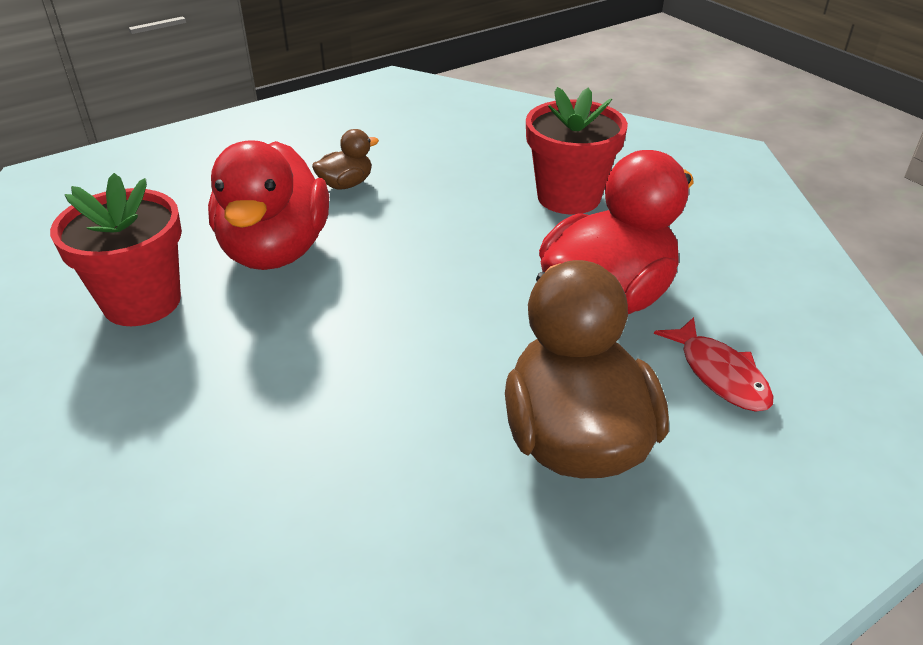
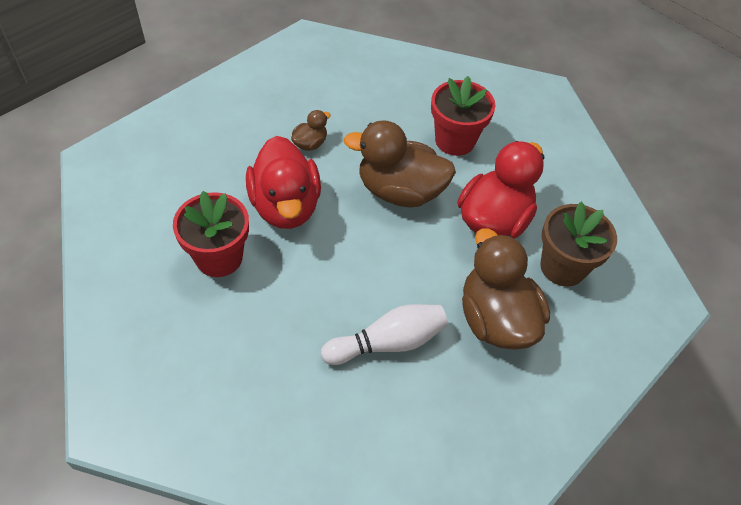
camera: 15 degrees left, 15 degrees up
red fish [654,317,774,412] -> brown flower pot [540,202,617,287]
none -> white bowling pin [321,304,448,365]
none -> brown duck [344,120,456,207]

